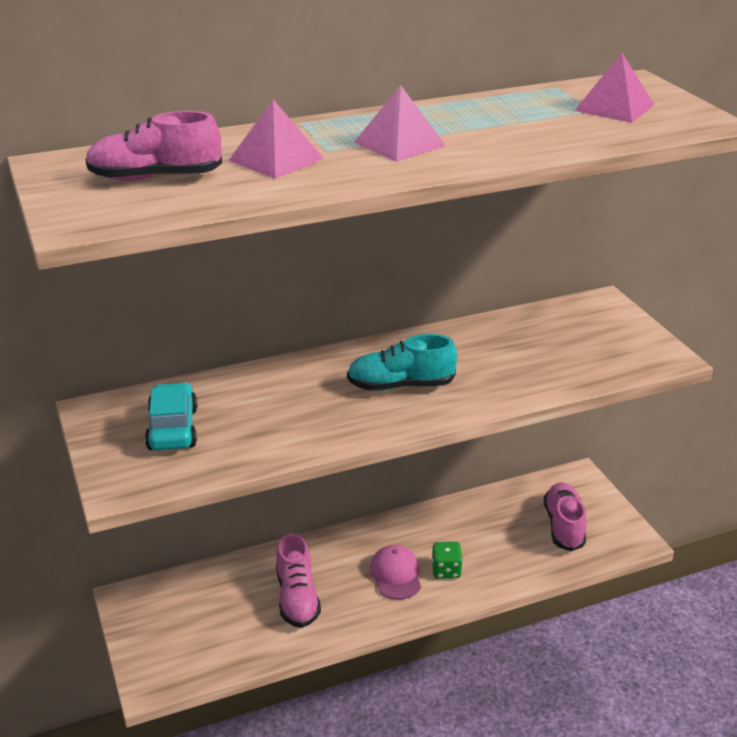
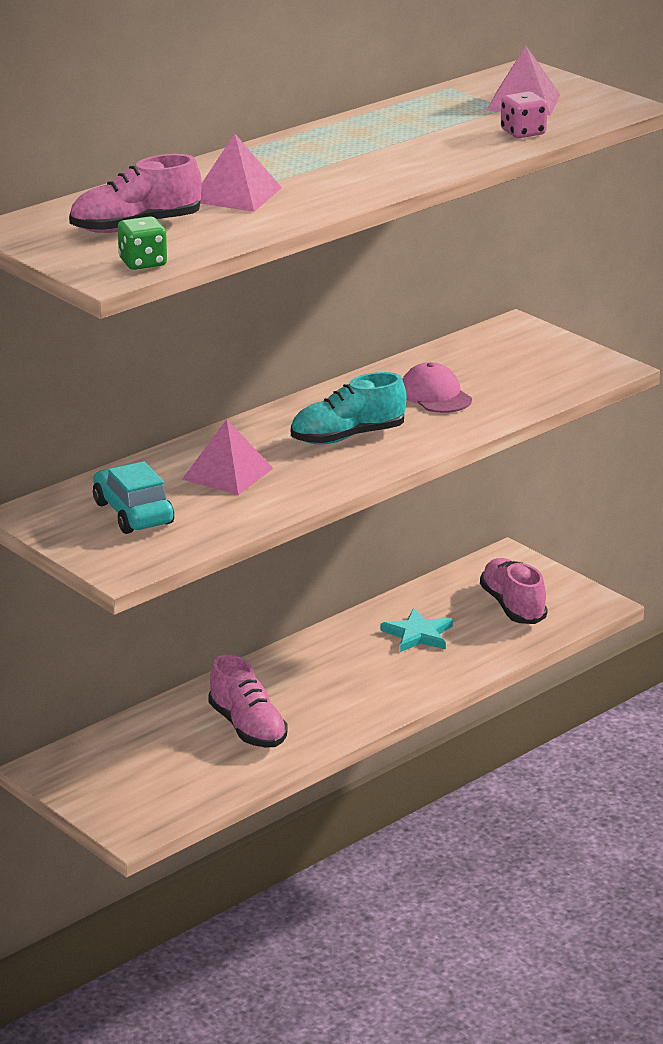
camera: 20 degrees left, 5 degrees down
pink pyramid [354,85,446,162] -> pink pyramid moved to [182,419,274,495]
pink cap [370,545,421,600] -> pink cap moved to [402,362,472,413]
green dice [432,542,463,579] -> green dice moved to [118,216,167,270]
none -> turquoise star [380,608,453,652]
none -> pink dice [501,91,548,138]

